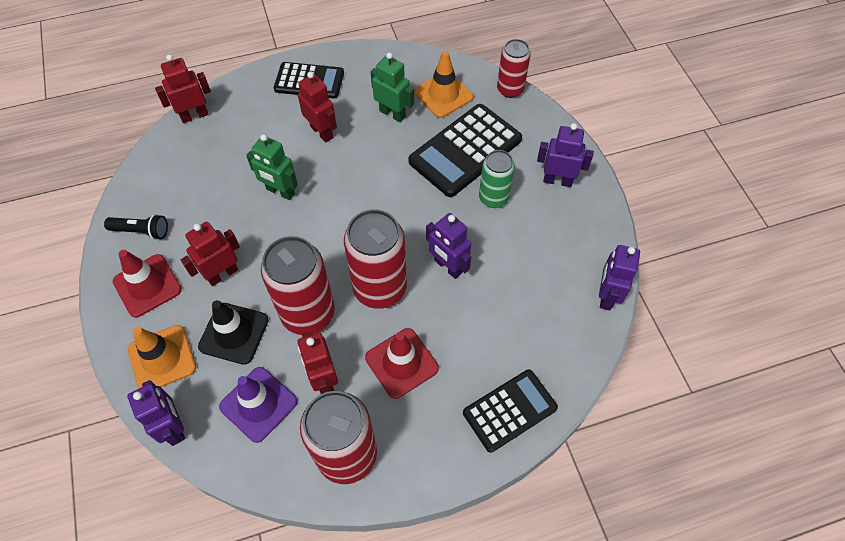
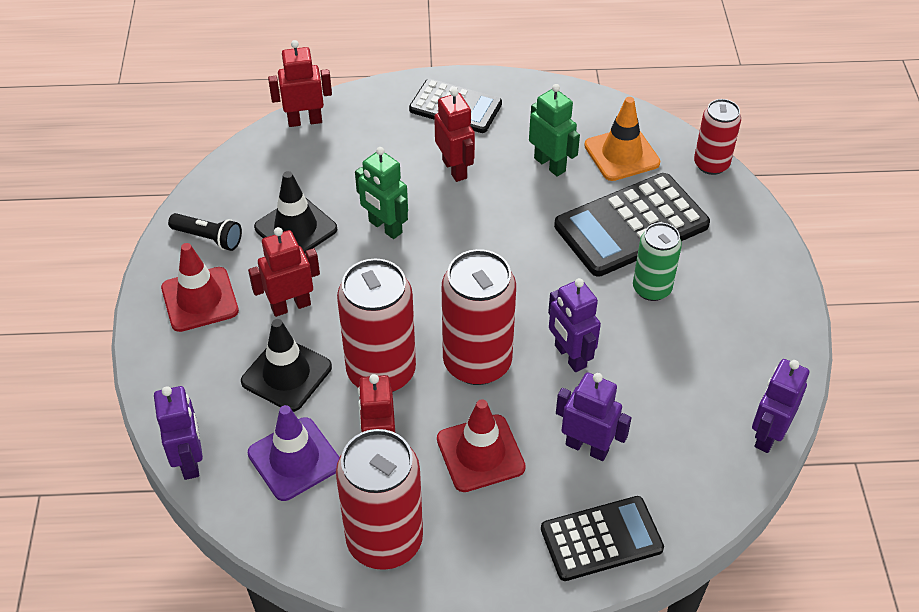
camera: 15 degrees right, 10 degrees down
orange traffic cone [128,325,196,389] -> none
purple robot [537,123,594,187] -> purple robot moved to [556,373,632,461]
none -> black traffic cone [254,171,337,253]

